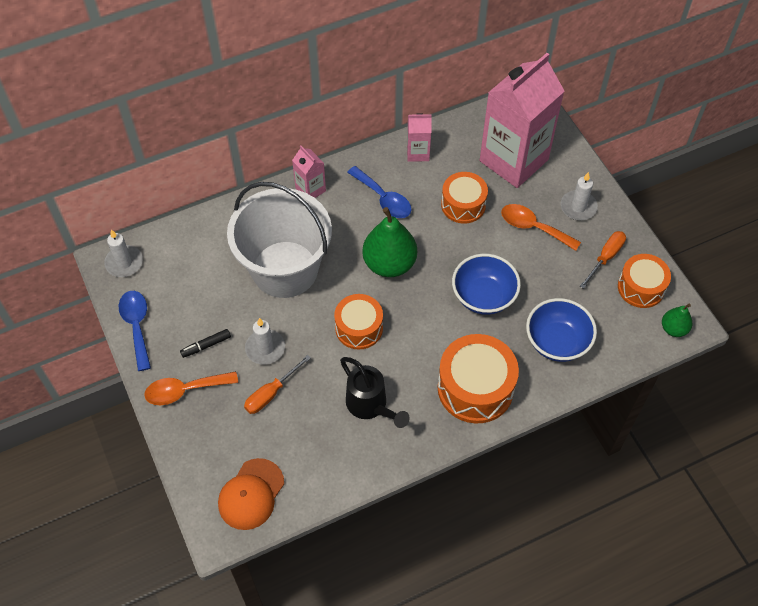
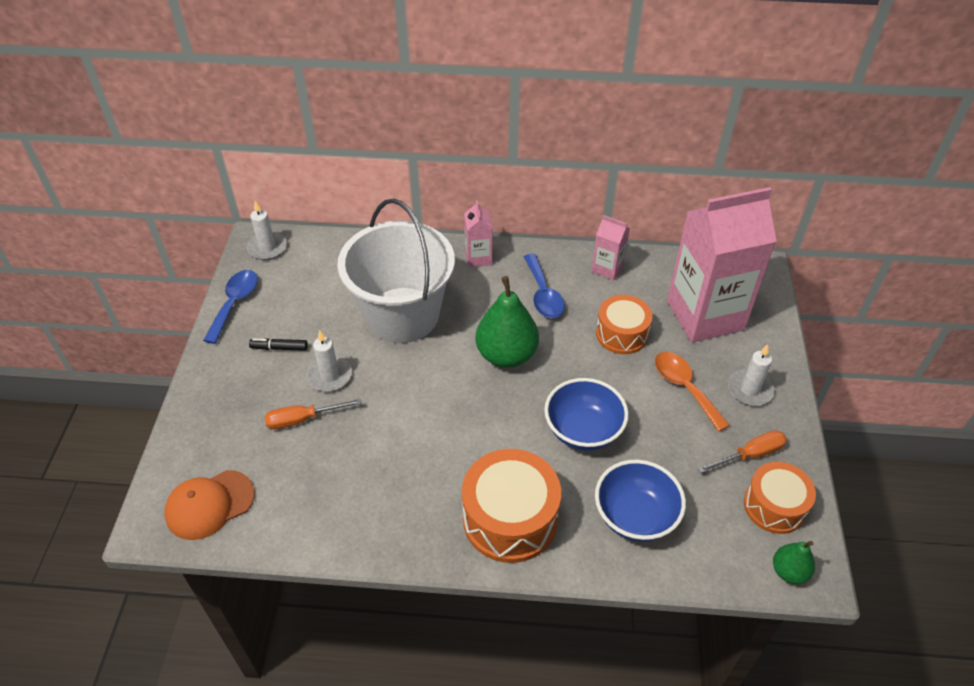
camera: 30 degrees right, 10 degrees down
orange spoon [144,371,238,405] -> none
orange drum [334,294,383,349] -> none
black watering can [340,357,410,428] -> none

